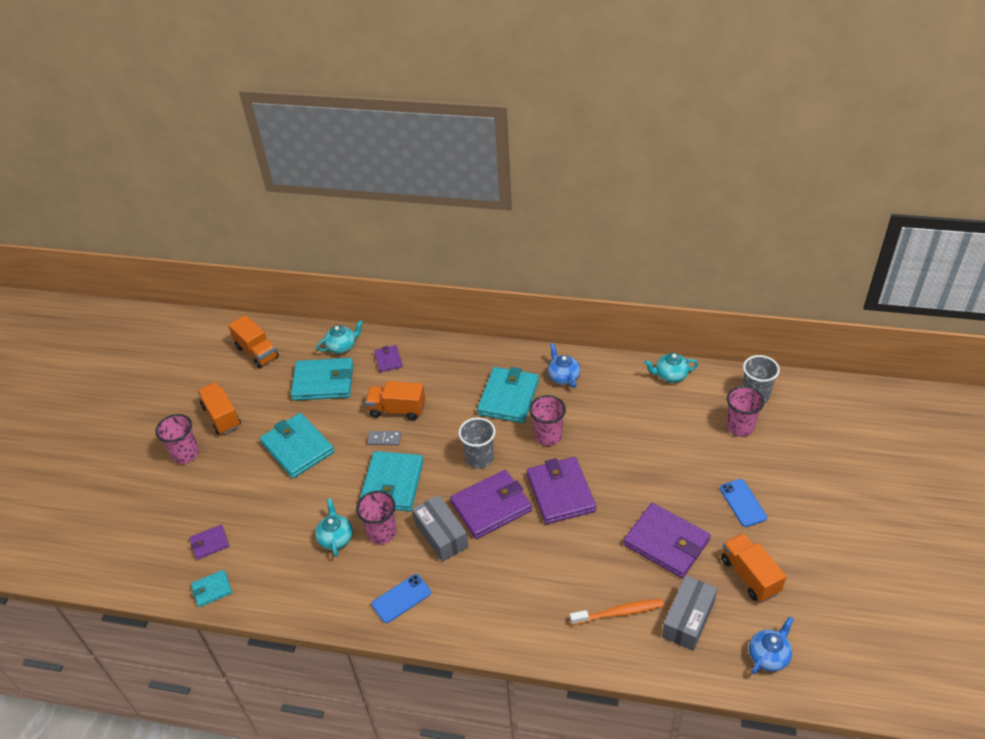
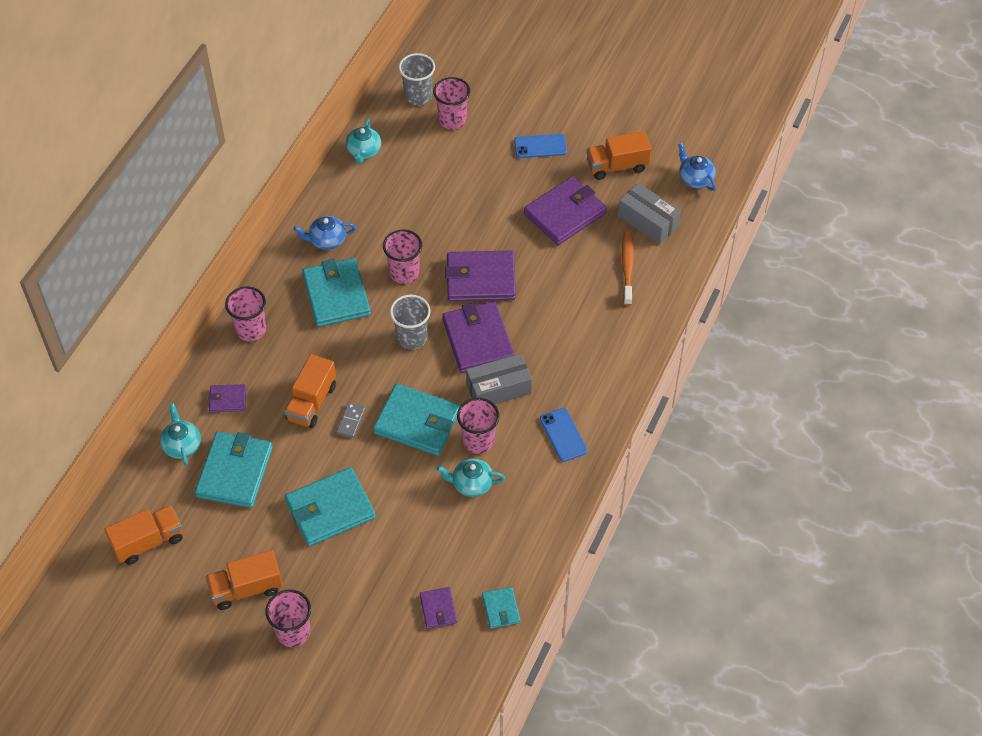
camera: 80 degrees left, 10 degrees up
turquoise wallet [477,367,539,423] -> turquoise wallet turned 45 degrees clockwise [302,258,371,327]
none -> pink cup [225,286,266,341]

